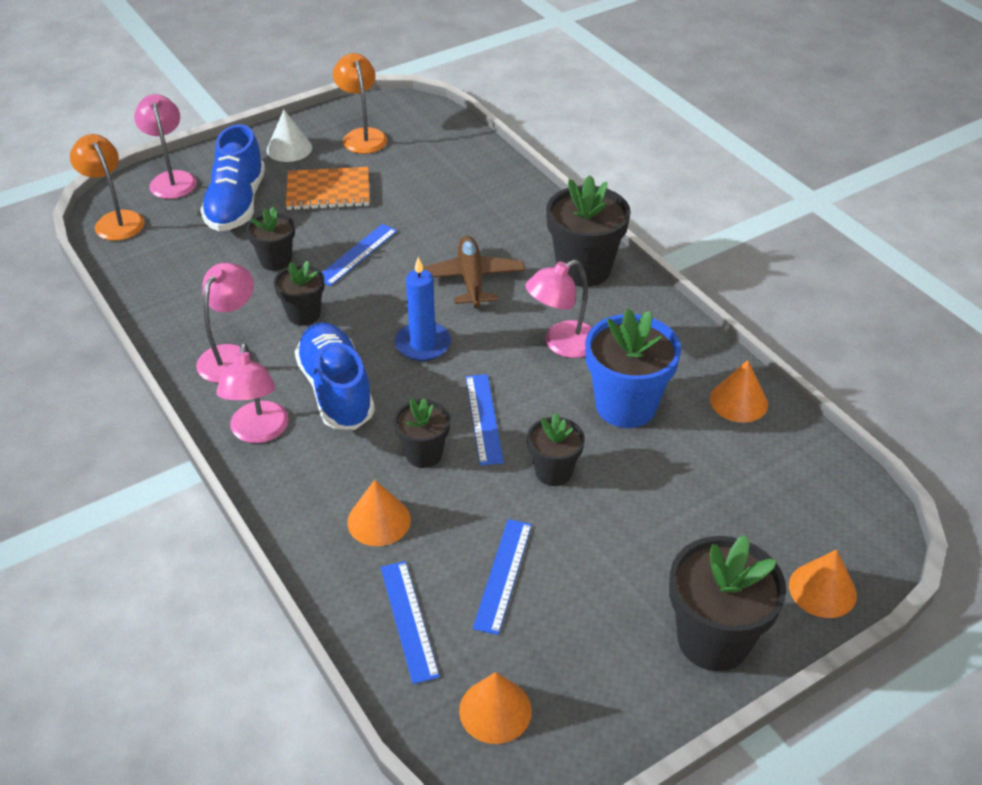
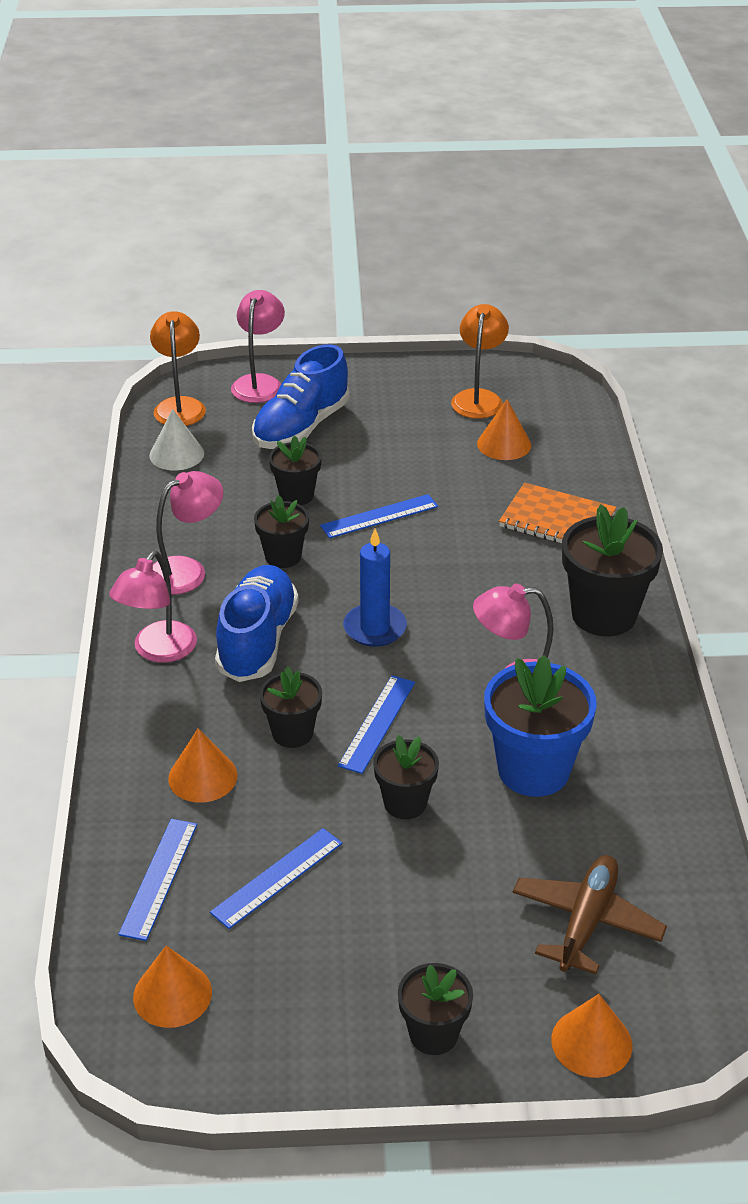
camera: 30 degrees right, 5 degrees down
white cone [267,110,312,162] -> white cone moved to [149,409,204,471]
orange notebook [286,167,369,210] -> orange notebook moved to [499,483,616,543]
brown plane [423,236,525,308] -> brown plane moved to [512,855,667,974]
black flower pot [669,535,786,671] -> black flower pot [398,963,473,1055], size x0.58
orange cone [710,360,768,423] -> orange cone moved to [477,399,531,460]

